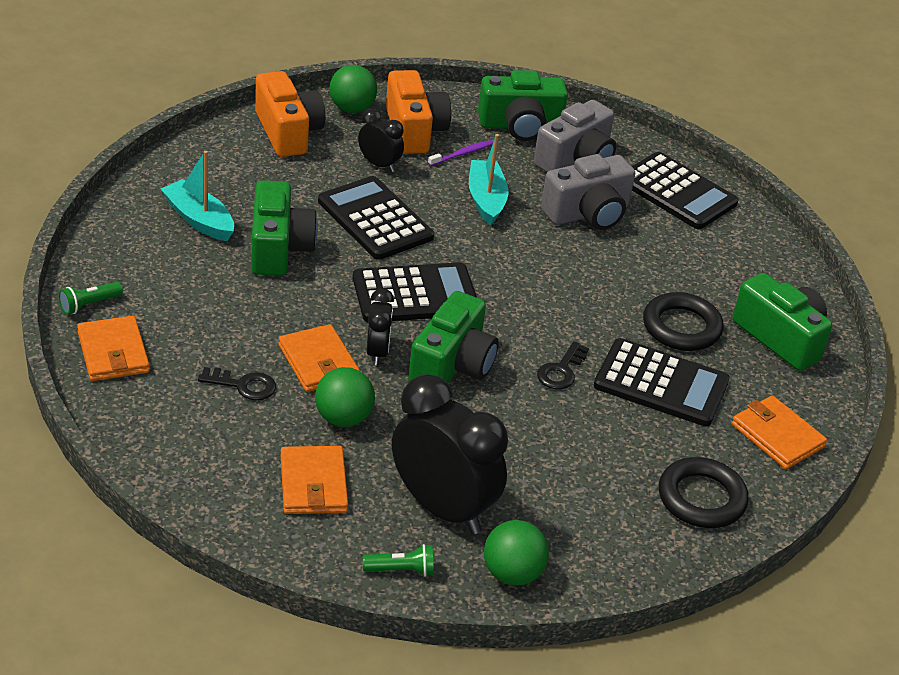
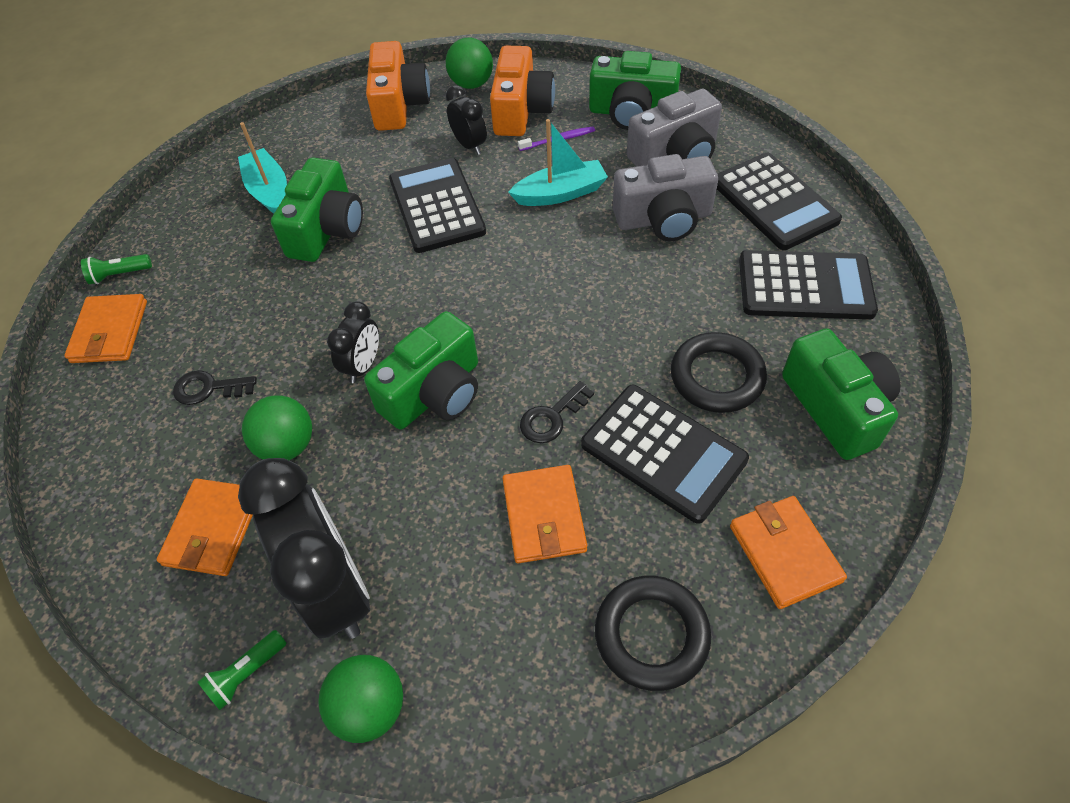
camera: 25 degrees right, 15 degrees up
black key [198,367,276,400] -> black key turned 150 degrees clockwise [173,370,257,405]
orange wallet [278,324,360,392] -> orange wallet moved to [502,465,587,563]
black calculator [353,262,477,322] -> black calculator moved to [739,250,878,320]
green flashlight [363,544,434,577] -> green flashlight turned 120 degrees clockwise [198,630,287,710]
turquoise boat [469,134,508,226] -> turquoise boat turned 60 degrees clockwise [508,119,608,206]

